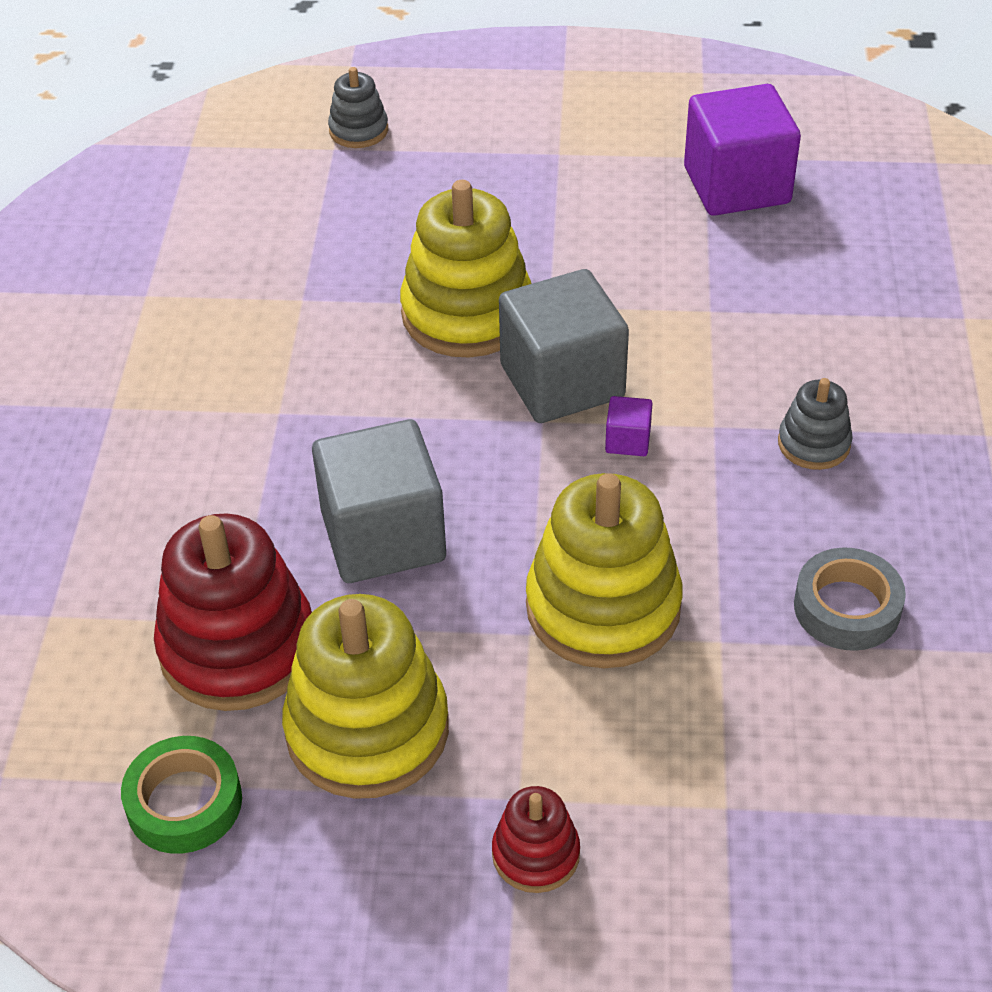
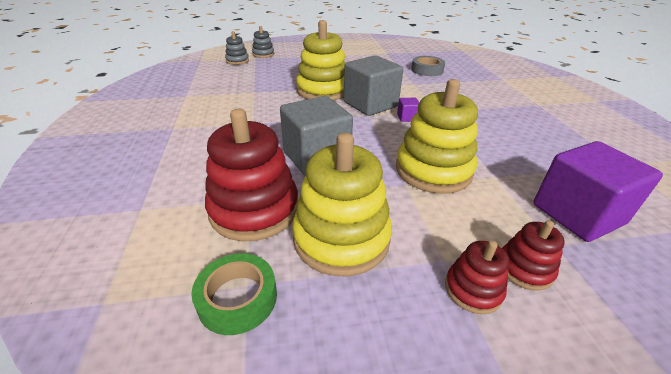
camera: 15 degrees left, 10 degrees down
purple cube [684,84,801,216] -> purple cube moved to [533,141,663,242]
grey stacking toy [778,378,853,470] -> grey stacking toy moved to [225,31,249,65]
grey tape [794,547,906,651] -> grey tape moved to [411,56,445,76]
none -> red stacking toy [502,220,565,291]

